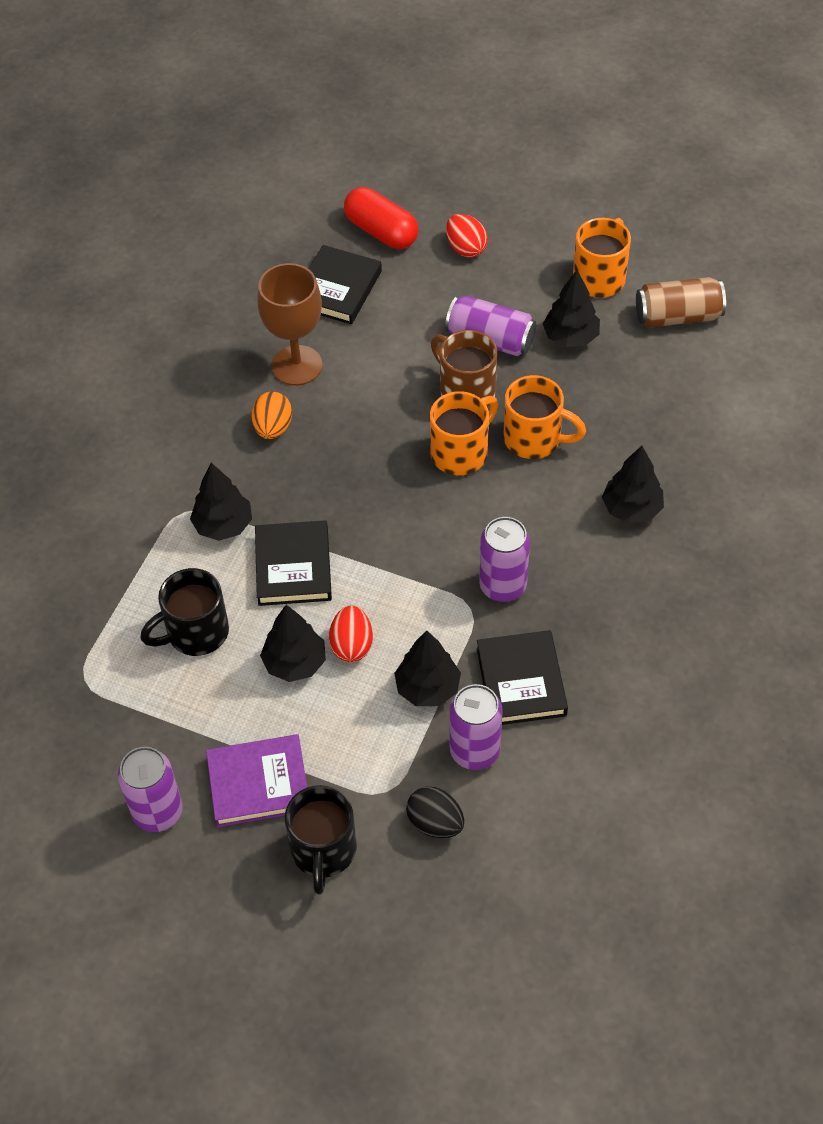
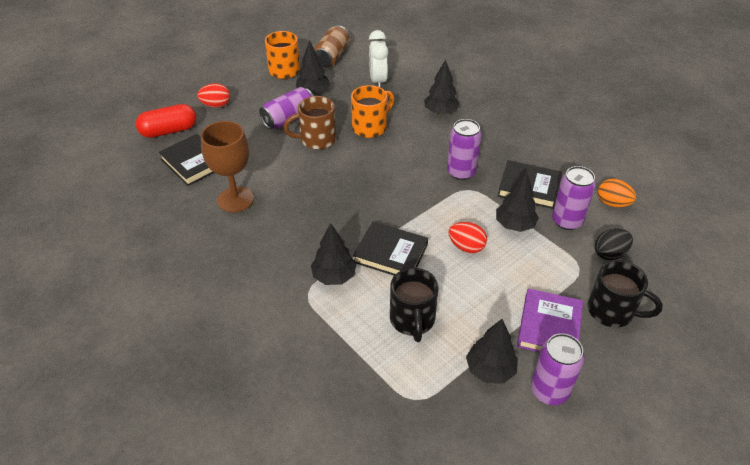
camera: 65 degrees left, 10 degrees down
orange egg [252,392,292,439] -> orange egg moved to [598,179,636,207]
black tree [260,605,326,682] -> black tree moved to [466,319,518,384]
orange mug [430,391,498,475] -> none
none -> white clock [369,30,388,88]

